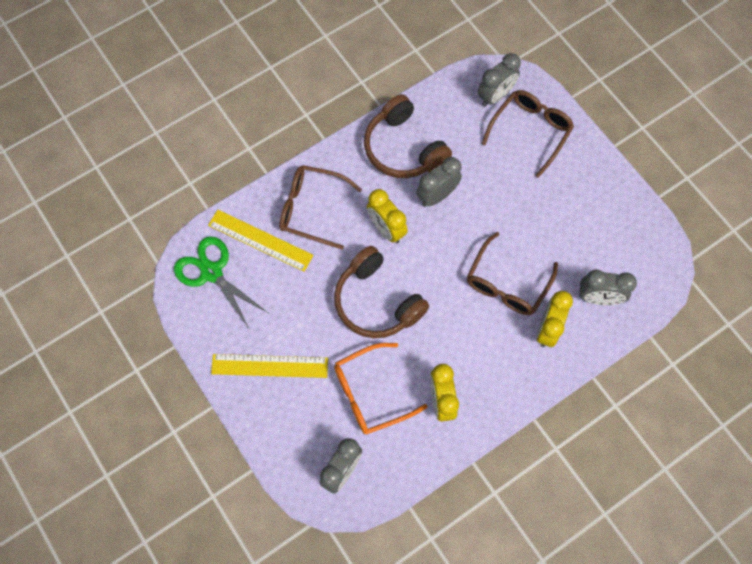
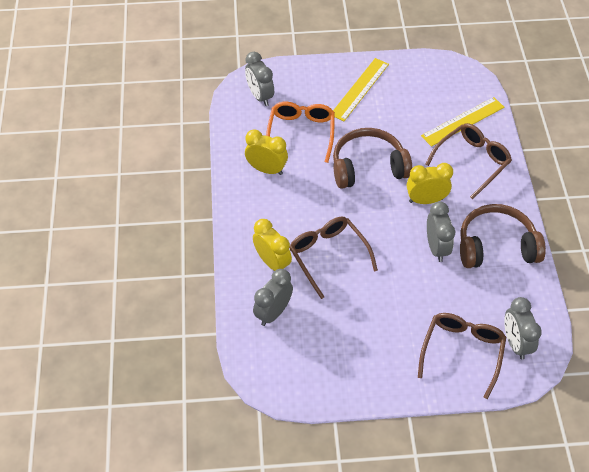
camera: 120 degrees right, 15 degrees down
green scissors [174,236,268,330] -> none
brown glasses [482,90,574,178] -> brown glasses turned 135 degrees counterclockwise [418,313,506,399]

